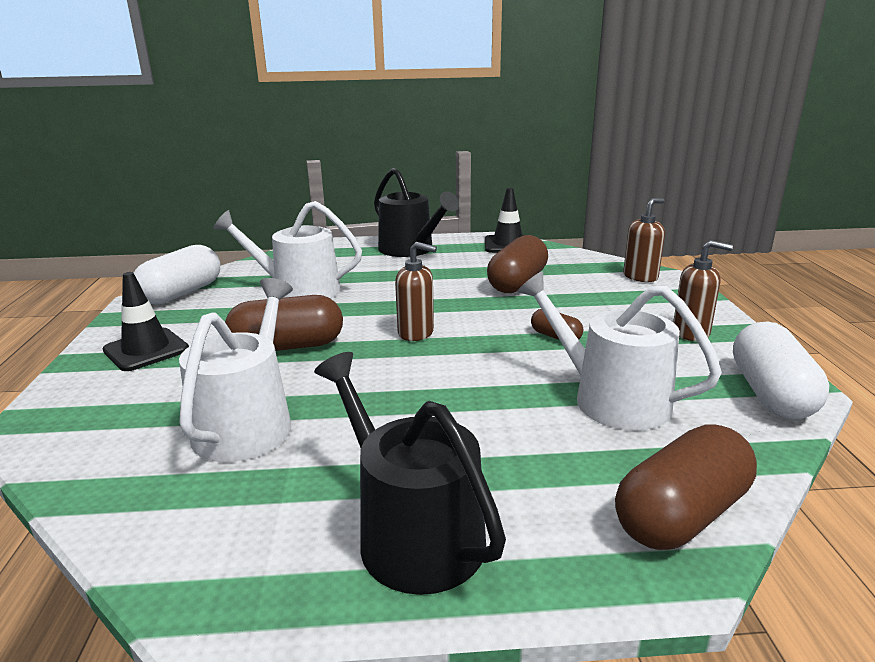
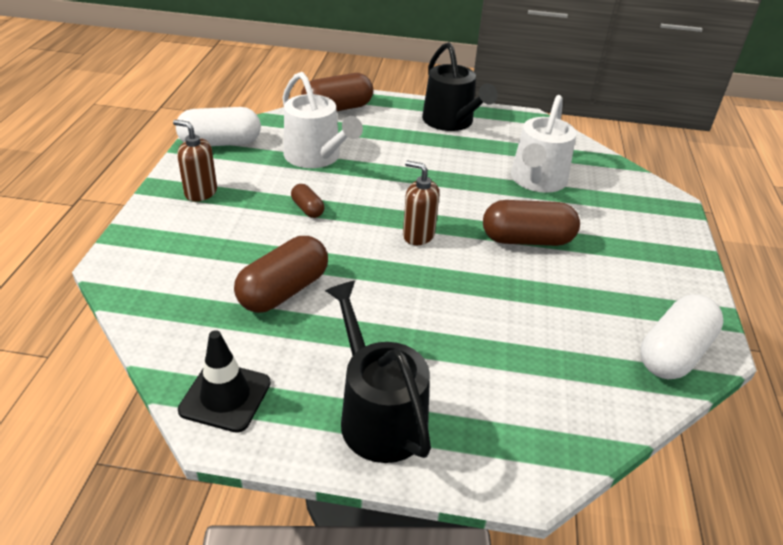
camera: 170 degrees left, 15 degrees up
black traffic cone [102,272,189,371] -> none
white watering can [213,201,362,298] -> none
brown soap dispenser [623,198,665,282] -> none
white capsule [733,321,829,419] -> white capsule turned 60 degrees clockwise [176,107,261,146]

